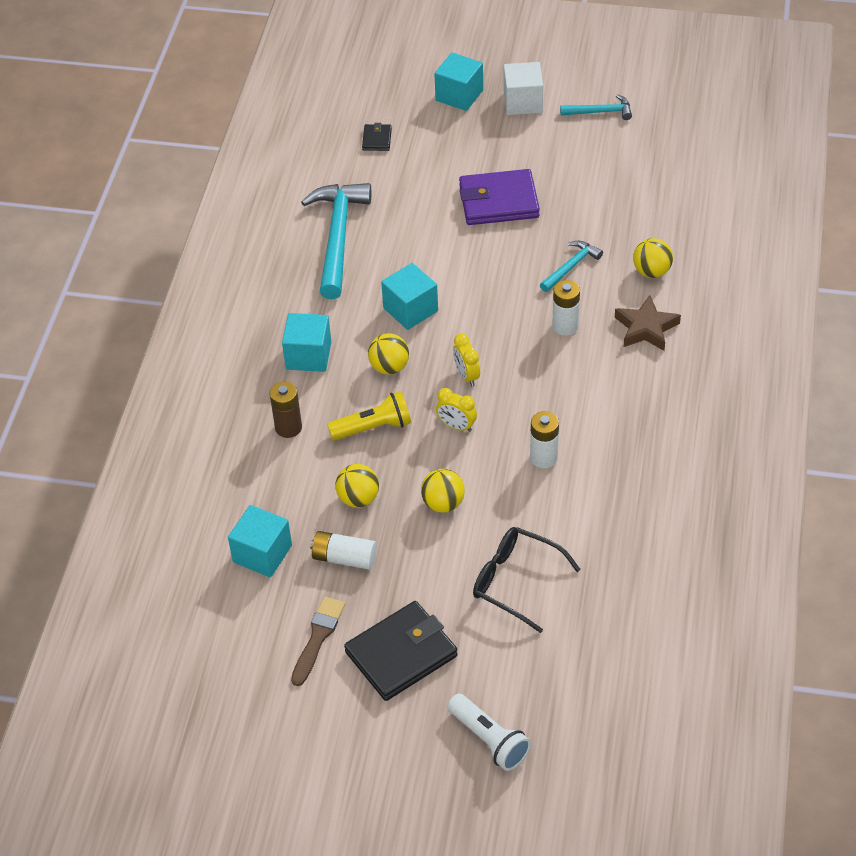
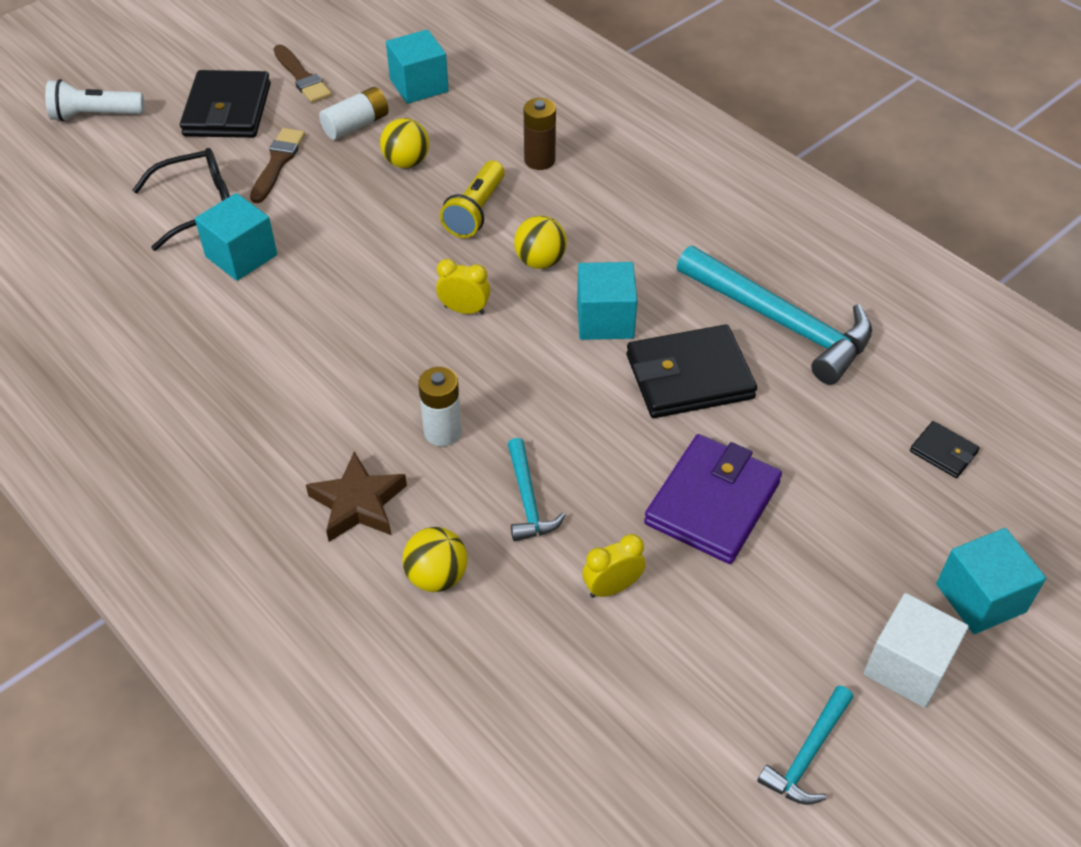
camera: 125 degrees right, 0 degrees up
turquoise cube [282,313,331,372] -> turquoise cube moved to [195,193,277,281]
yellow ball [421,469,465,513] -> none
yellow clock [436,388,477,432] -> yellow clock moved to [582,534,646,598]
white battery [530,411,559,468] -> none
none -> brown brush [250,128,305,203]
none -> black wallet [626,324,757,418]

